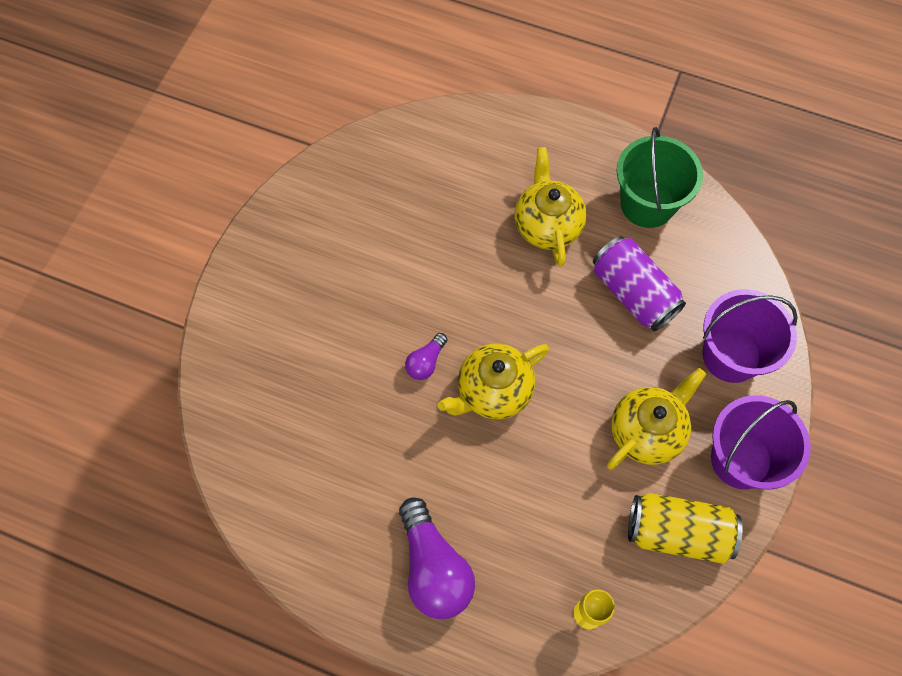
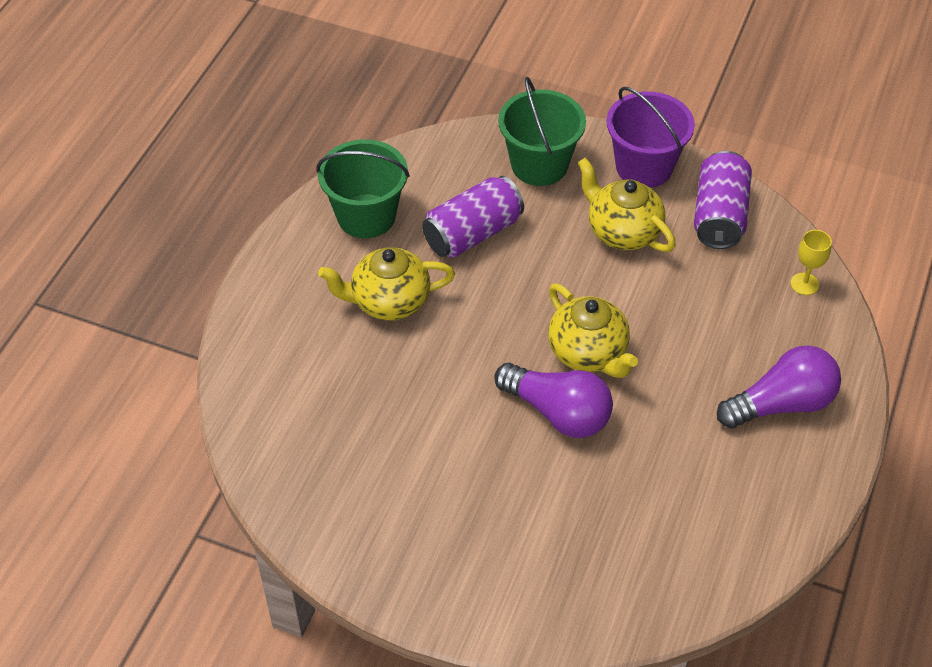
camera: 90 degrees left, 15 degrees down
purple light bulb [405,333,447,380] -> purple light bulb [494,363,613,438], size x2.00
yellow can [628,493,743,564] -> purple can [694,151,752,249]
purple bucket [702,289,798,383] -> green bucket [498,77,586,186]

